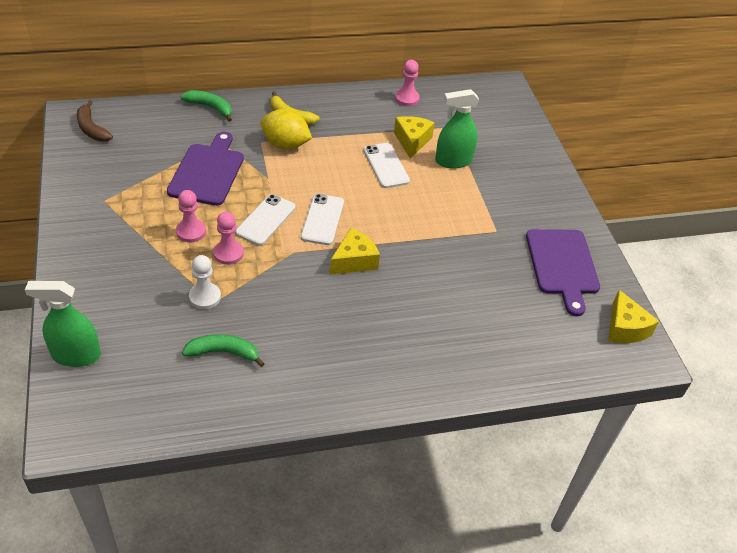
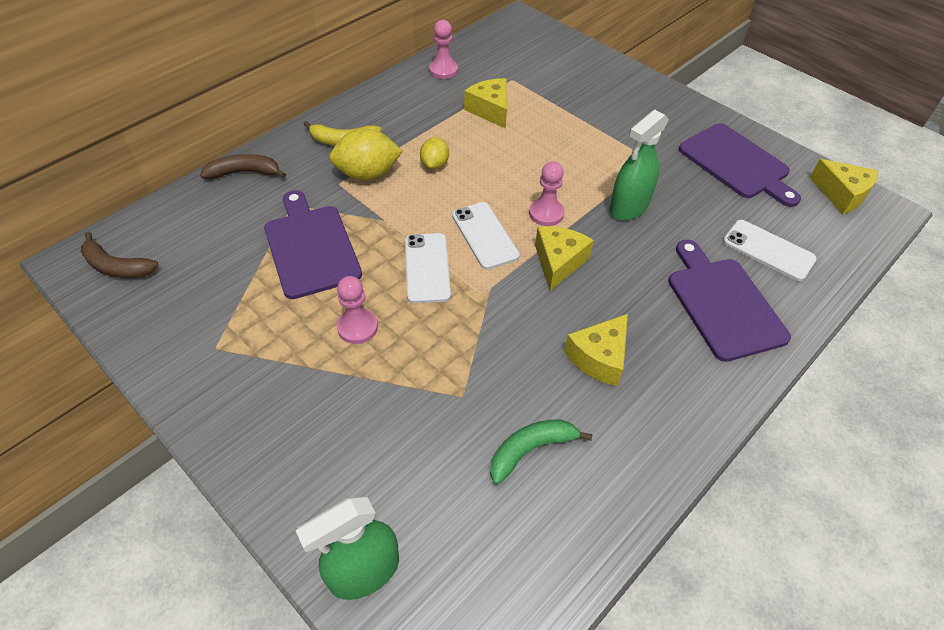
camera: 30 degrees left, 5 degrees up
green banana [181,90,232,122] -> brown banana [200,154,286,179]
white pawn [189,255,221,309] -> none
pink pawn [213,212,244,265] -> pink pawn moved to [529,161,564,226]
white phone [363,143,410,188] -> white phone moved to [723,220,817,281]
green spray bottle [435,89,479,168] -> green spray bottle moved to [609,110,669,221]
none -> yellow lemon [420,137,449,170]
none -> yellow cheese [564,314,628,386]
none -> purple cutting board [668,240,791,362]

